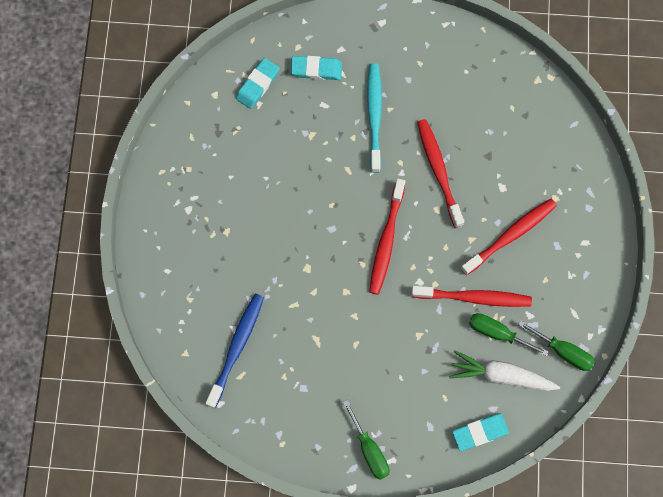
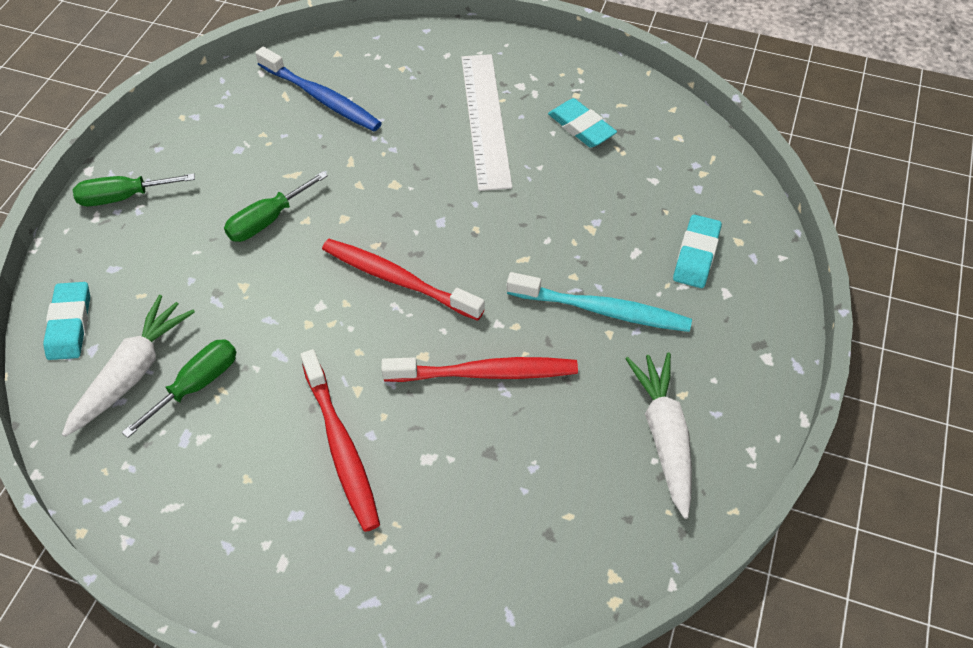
camera: 105 degrees right, 20 degrees down
turquoise eraser [236,58,280,109] -> turquoise eraser moved to [548,98,617,148]
red toothbrush [411,286,532,307] -> none
green screwdriver [518,320,595,371] -> green screwdriver moved to [224,171,328,242]
none -> white ruler [461,54,512,191]
none -> white carrot [625,352,692,519]

